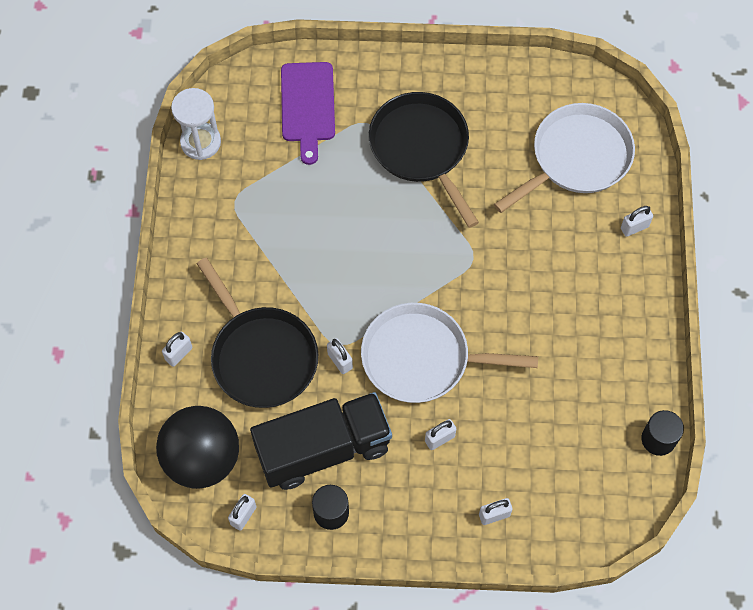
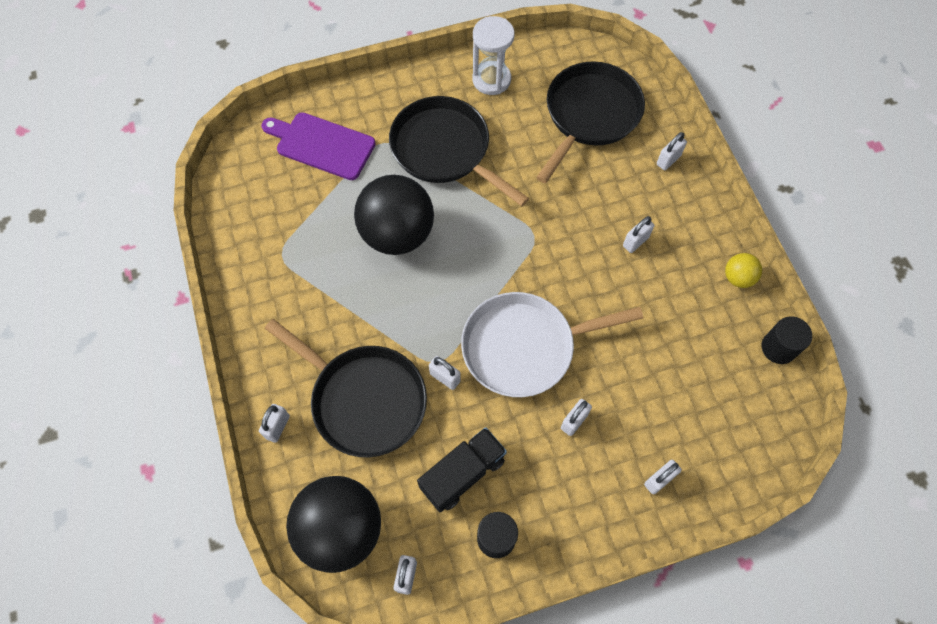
camera: 20 degrees left, 0 degrees up
white hourglass [171,88,221,160] -> white hourglass moved to [473,16,515,95]
black truck [250,392,392,490] -> black truck [417,427,507,512], size x0.62
purple cutting board [281,62,335,165] -> purple cutting board turned 135 degrees clockwise [261,112,376,180]
white pan [494,103,635,213] -> black pan [536,61,645,183]
none -> black ball [354,175,434,255]
none -> white padlock [623,216,654,253]
none -> yellow ball [725,253,762,288]

